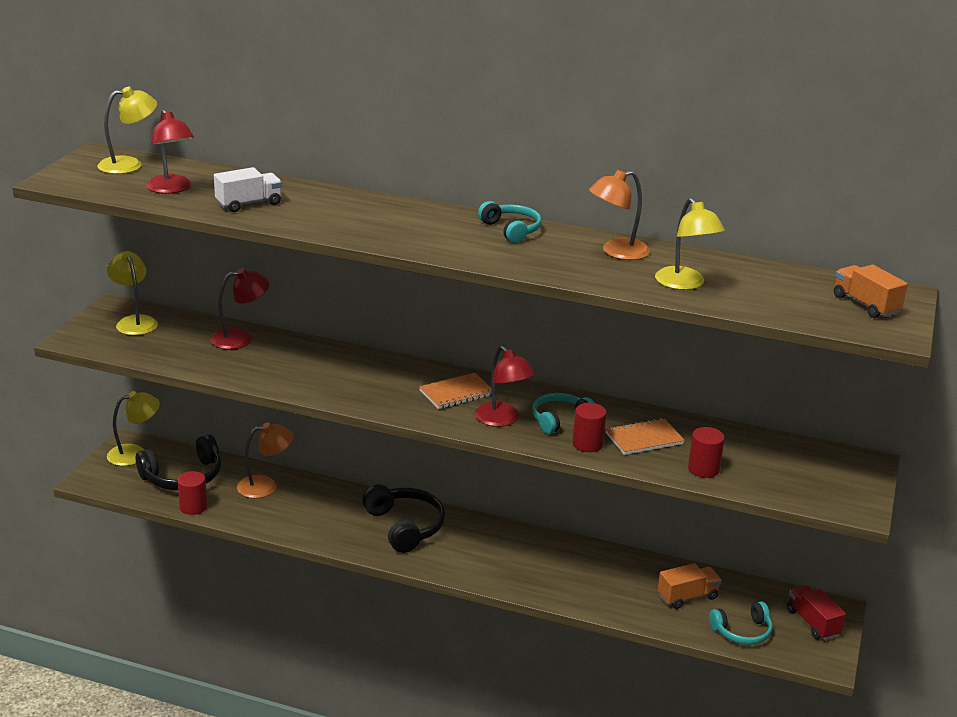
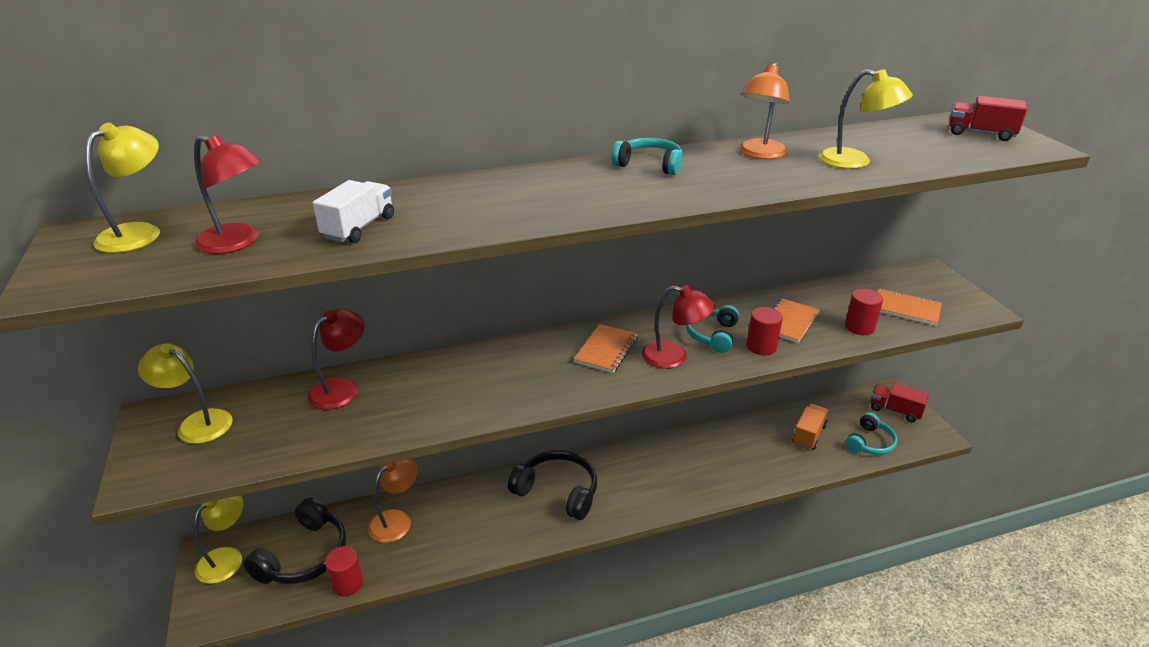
camera: 35 degrees left, 5 degrees up
orange truck [834,264,908,318] -> red truck [949,96,1027,141]
none -> orange notebook [878,288,942,326]

